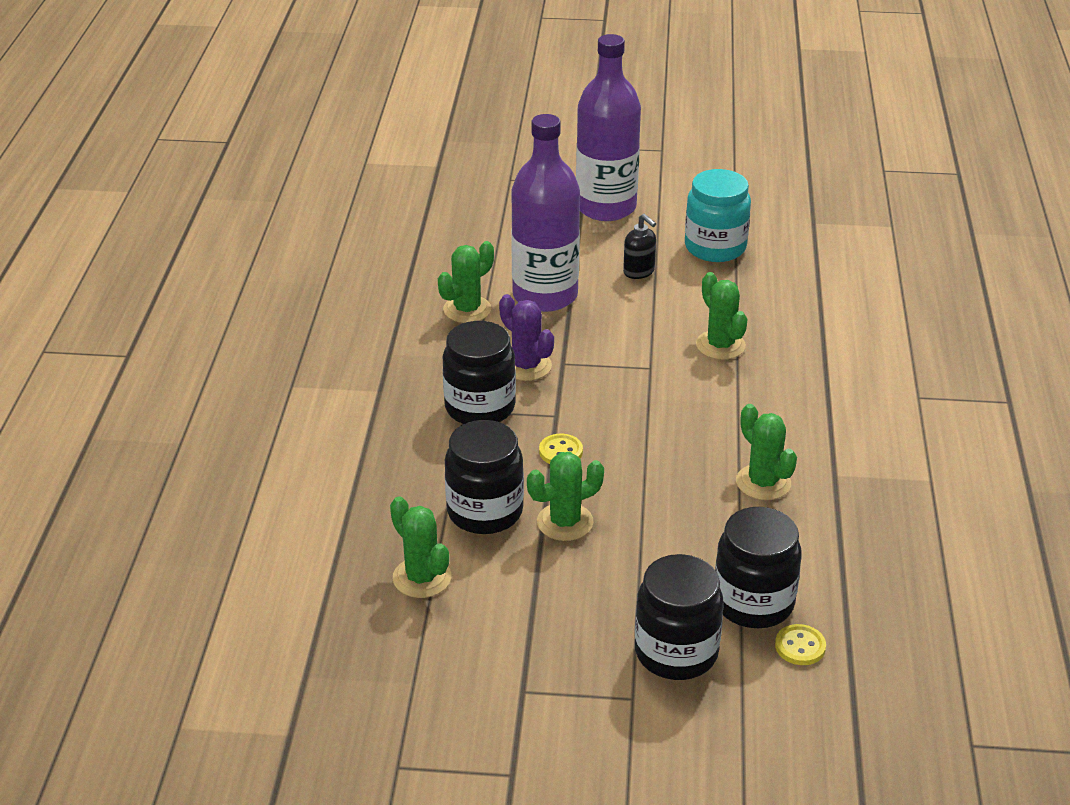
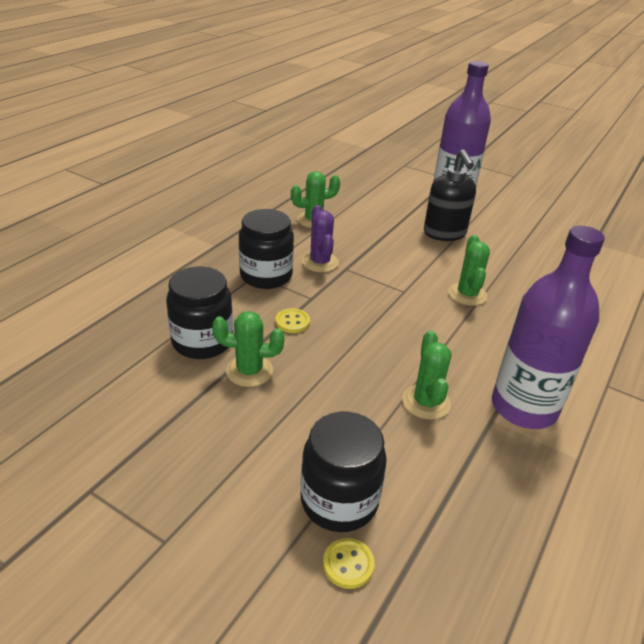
camera: 25 degrees right, 0 degrees up
green cactus [390,496,451,598] -> none
purple bottle [511,114,580,312] -> purple bottle moved to [492,226,605,429]
black soap dispenser [623,214,656,279] -> black soap dispenser [424,149,476,241], size x1.78
black jar [635,554,724,680] -> none
turquoise jar [685,169,751,262] -> none

